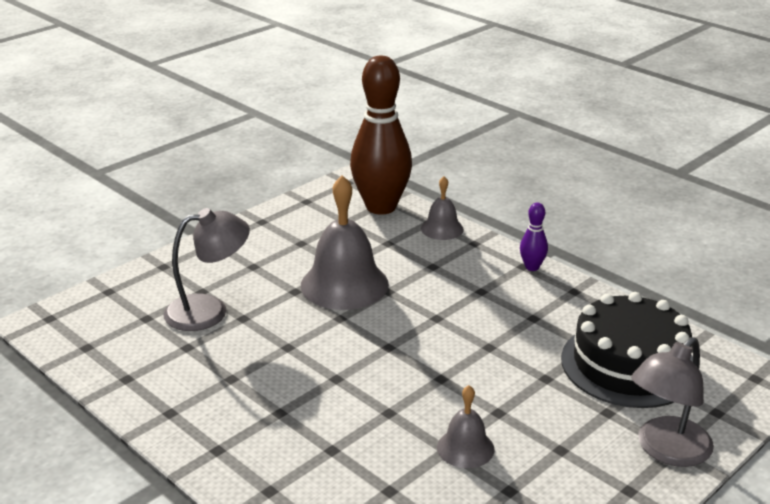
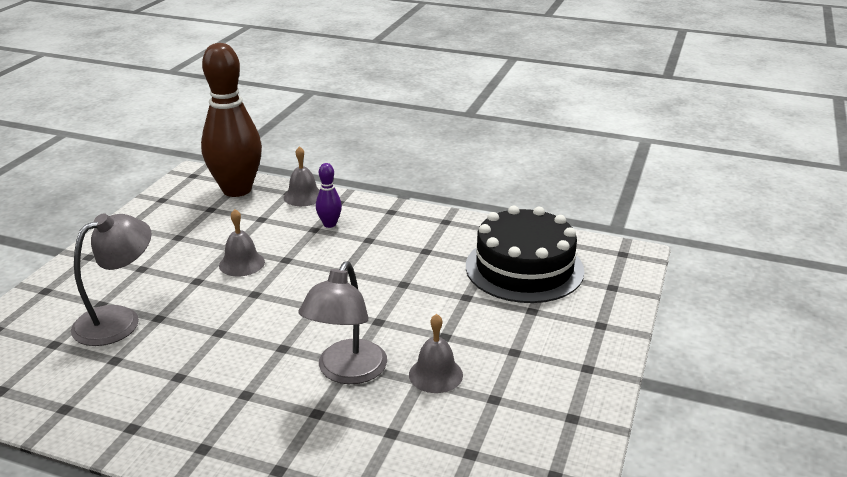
camera: 25 degrees left, 0 degrees up
grey bell [301,175,389,310] -> grey bell [219,209,265,276], size x0.53
purple bowling pin [520,202,548,271] -> purple bowling pin moved to [316,163,342,228]
grey lamp [631,337,714,467] -> grey lamp moved to [298,262,387,384]

